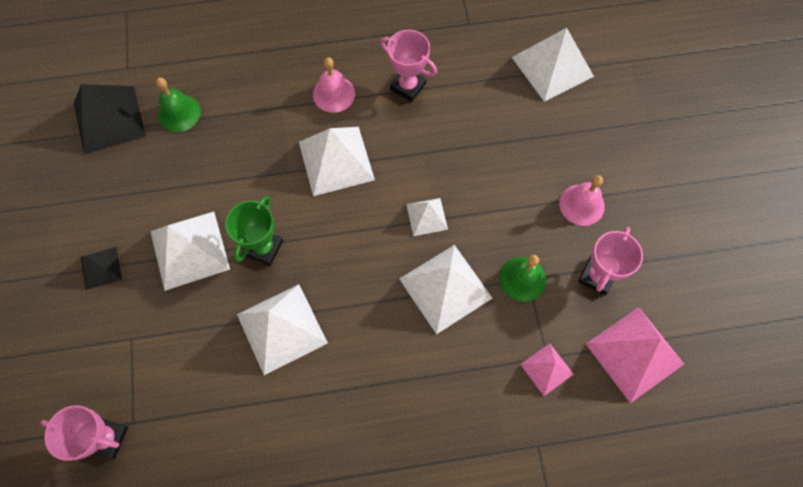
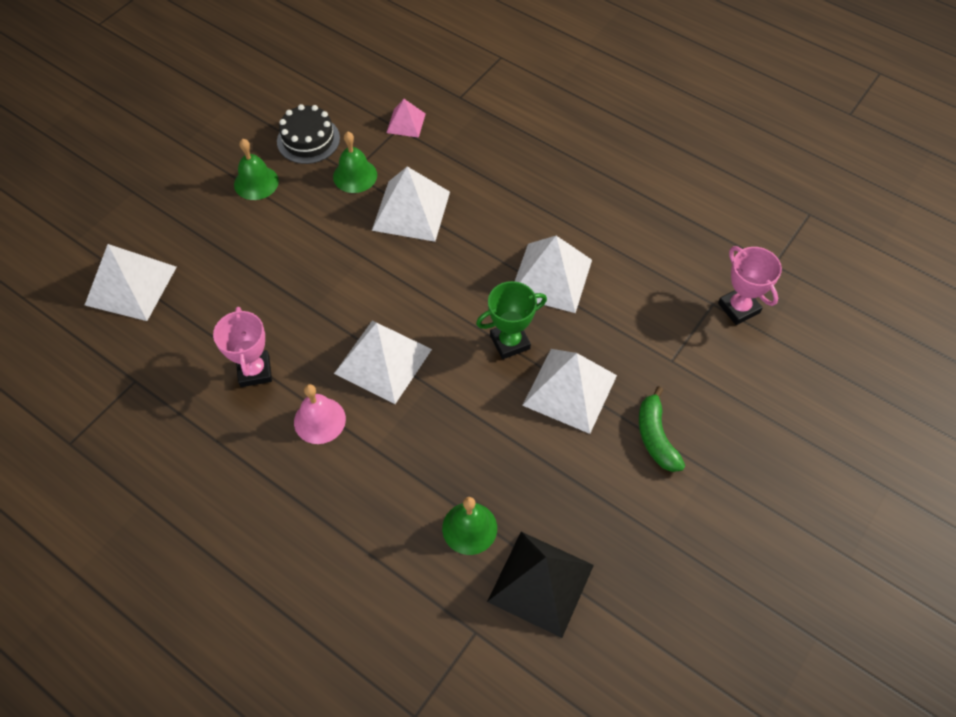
camera: 135 degrees left, 10 degrees down
black pyramid [81,247,122,290] -> green banana [639,386,685,472]
white pyramid [406,198,448,236] -> none
pink bell [559,175,605,226] -> green bell [234,139,279,200]
pink trophy [578,227,643,295] -> black cake [277,104,340,164]
pink pyramid [586,307,684,403] -> none

